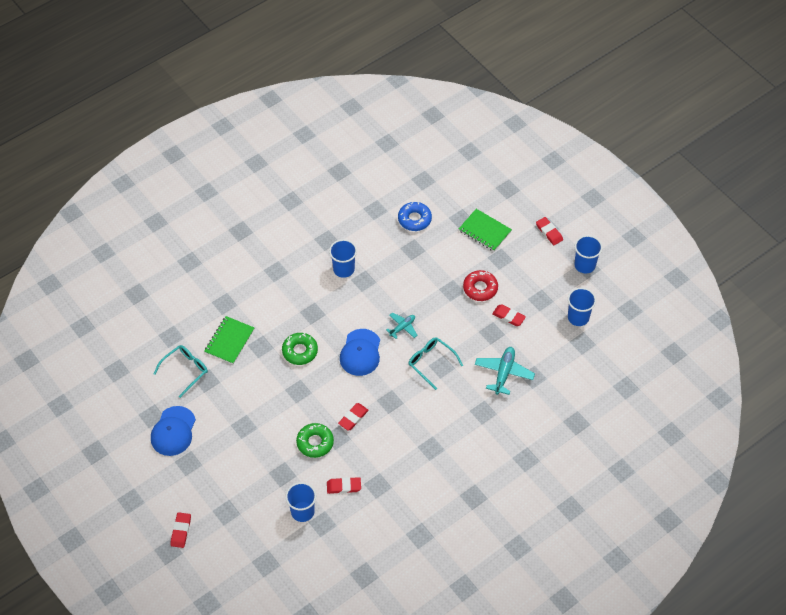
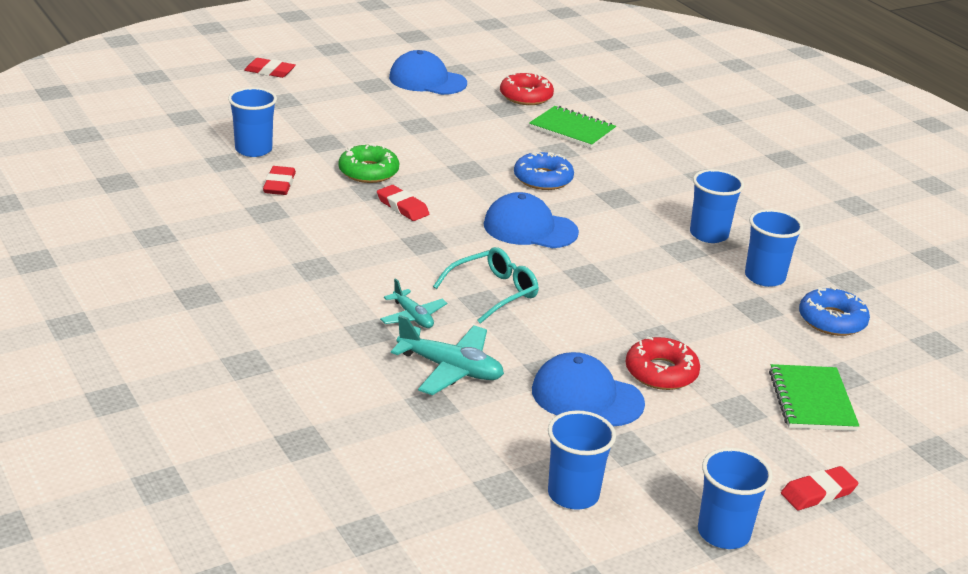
camera: 95 degrees right, 25 degrees down
turquoise glasses [154,345,208,398] -> red donut [500,73,554,105]
green donut [282,333,318,365] -> blue donut [514,152,574,190]
turquoise plane [386,312,418,339] -> turquoise plane moved to [380,279,447,328]
green notebook [459,209,512,251] -> green notebook turned 45 degrees counterclockwise [769,364,859,431]
red eraser [492,304,526,326] -> blue cap [532,352,645,426]
none -> blue cup [745,209,803,287]

